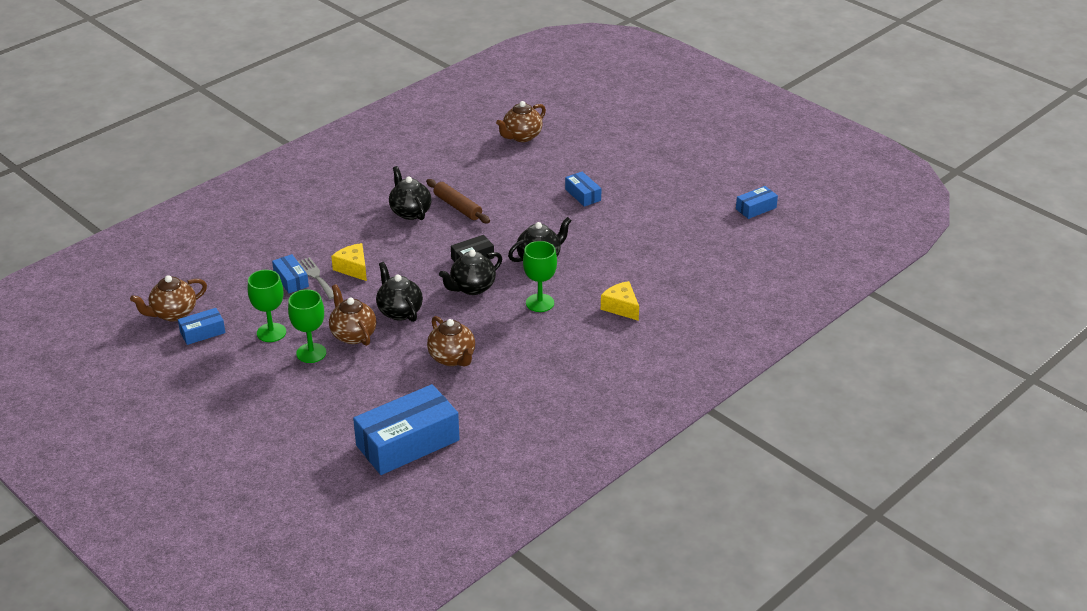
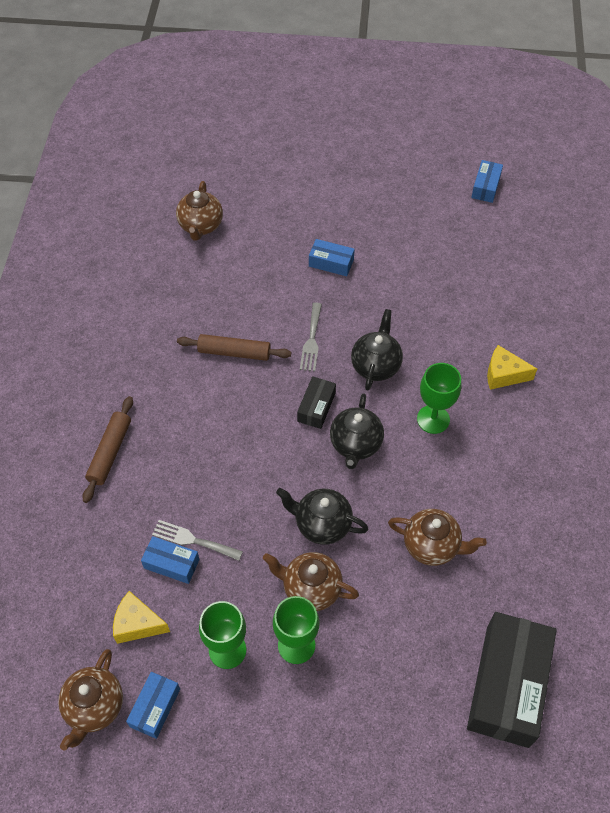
camera: 40 degrees left, 20 degrees up
yellow cheese [331,243,367,281] -> yellow cheese moved to [113,591,170,644]
blue box [353,384,460,475] -> black box [467,612,557,748]
black teapot [389,166,432,220] -> none
none -> brown rolling pin [82,396,133,503]
none -> grey fork [300,303,322,371]

